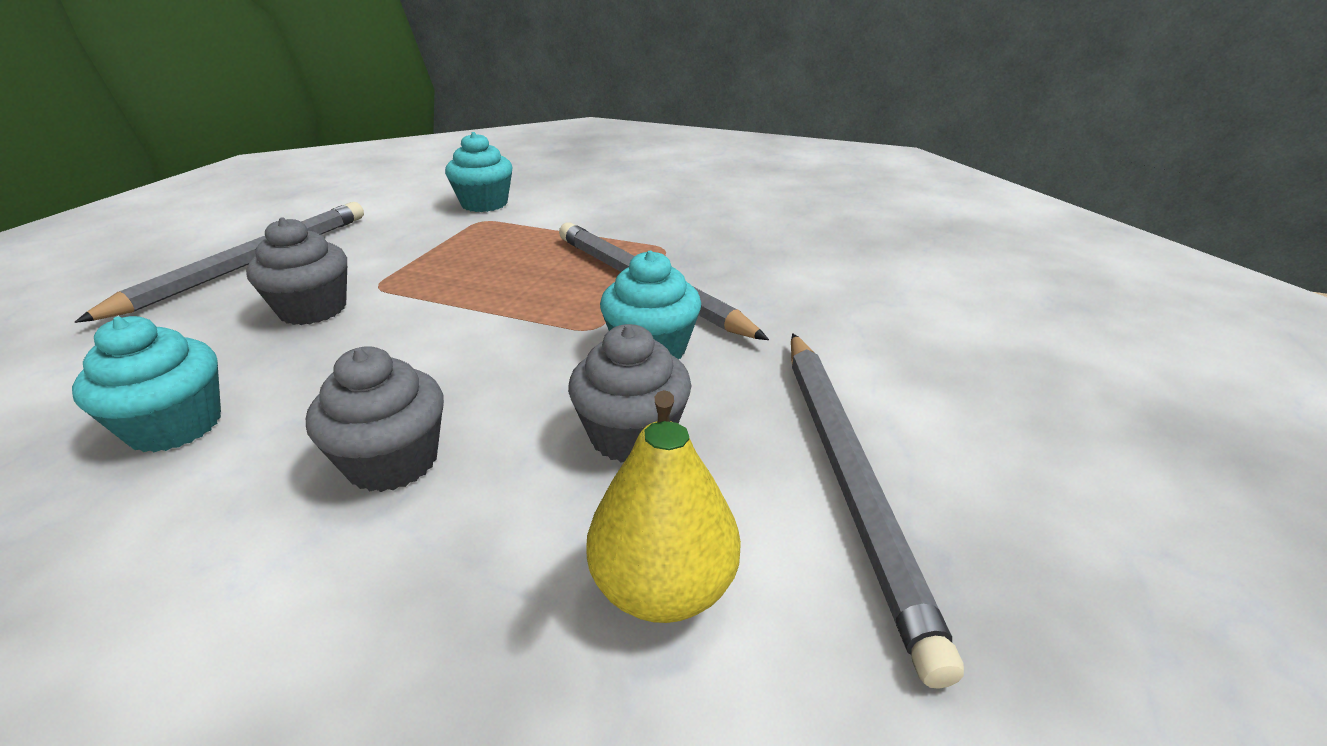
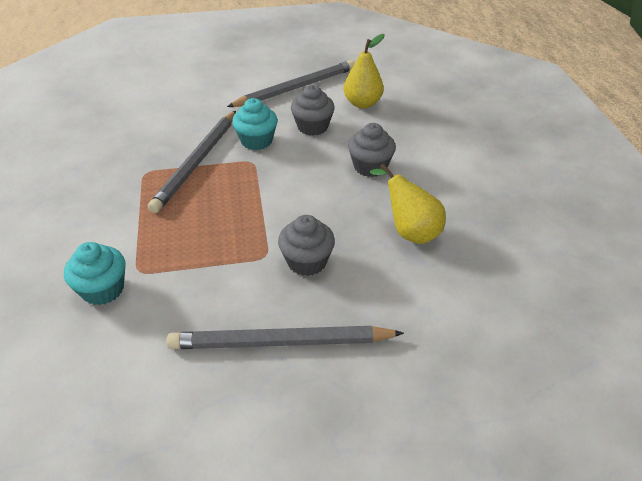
camera: 120 degrees left, 10 degrees up
turquoise cupcake [72,316,221,452] -> yellow pear [370,163,446,244]

